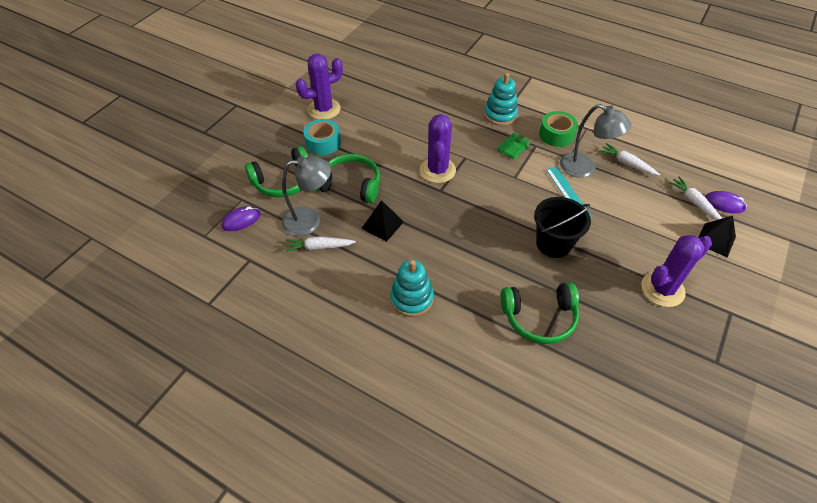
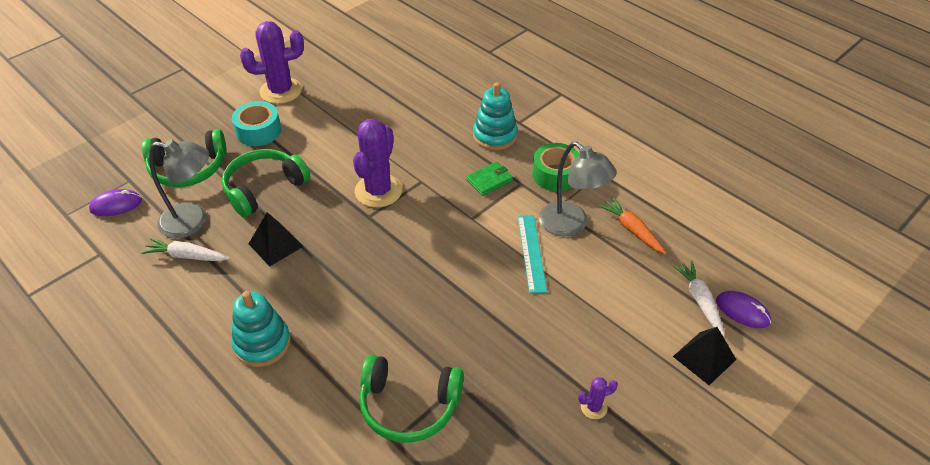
camera: 15 degrees right, 5 degrees down
green headphones [316,154,380,203] -> green headphones turned 75 degrees counterclockwise [222,149,310,217]
black bucket [534,197,591,258] -> none
white carrot [599,143,660,176] -> orange carrot [599,197,667,254]
purple cactus [641,235,712,307] -> purple cactus [578,377,618,419], size x0.45

